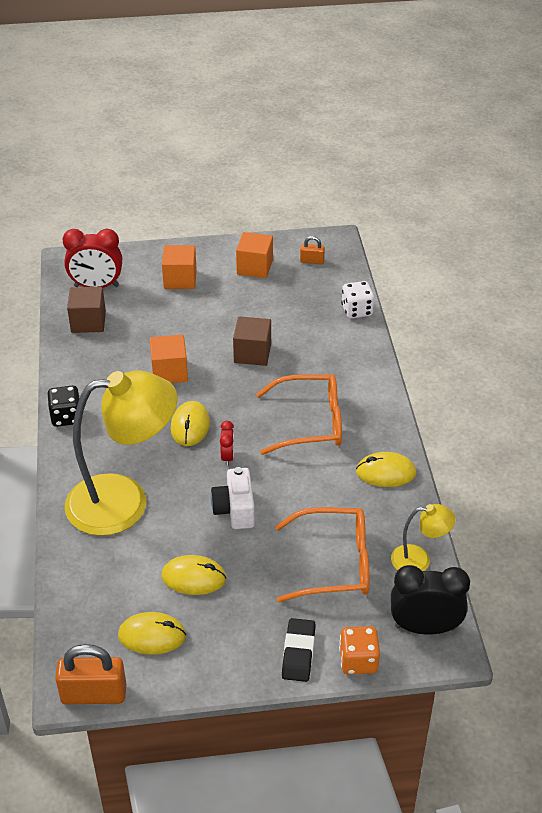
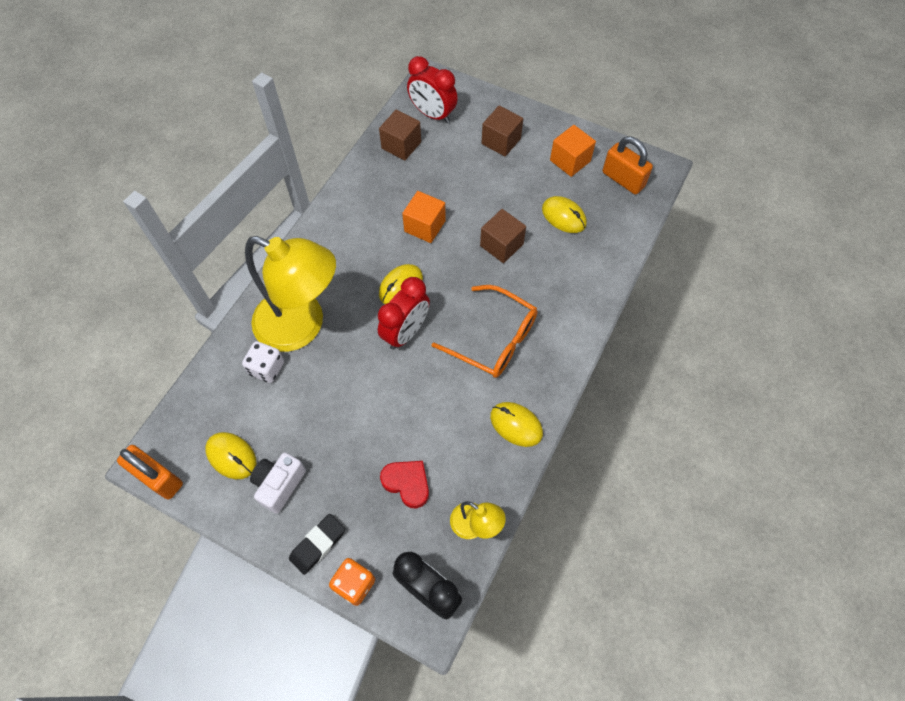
camera: 35 degrees right, 20 degrees up
black dice [48,385,80,427] -> none
yellow mouse [161,555,226,595] -> yellow mouse moved to [542,196,587,233]
orange cube [162,245,197,289] -> brown cube [482,106,523,157]
white camera [211,467,255,529] -> white camera moved to [250,453,306,514]
red clock [220,421,234,466] -> red clock [378,277,430,350], size x1.99
orange glasses [275,507,370,602] -> red heart [380,461,429,508]
orange padlock [300,236,325,264] -> orange padlock [603,136,653,194], size x1.90
white dice [341,281,374,319] -> white dice moved to [242,341,284,383]

